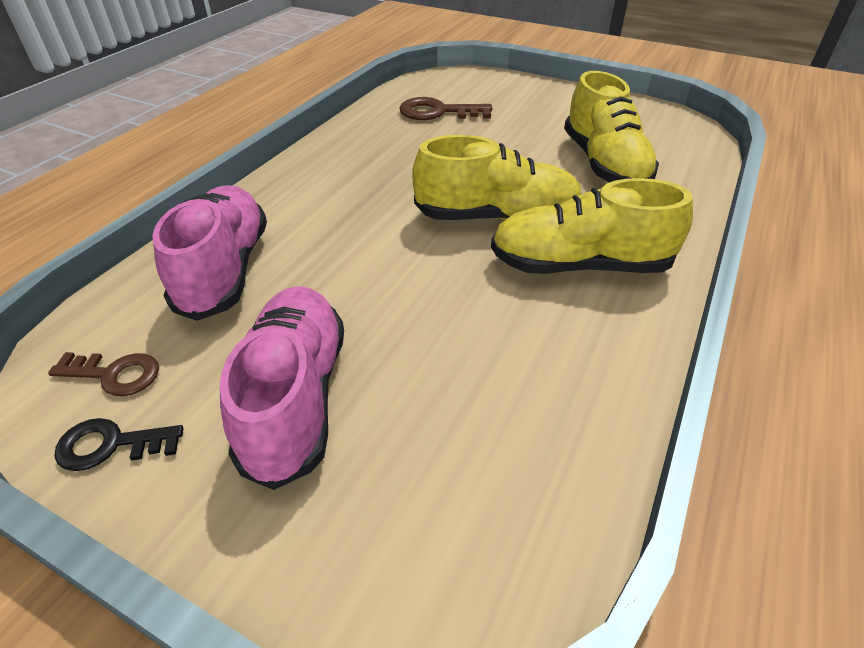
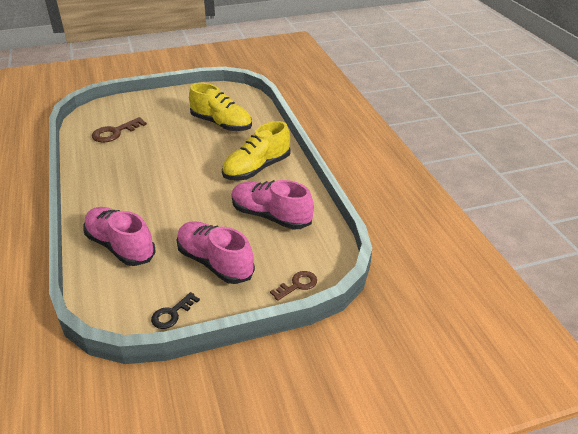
camera: 45 degrees left, 5 degrees down
brown key [48,352,159,396] -> brown key moved to [270,271,317,301]
yellow shoe [412,135,581,220] -> none
none -> pink shoe [232,180,314,230]

